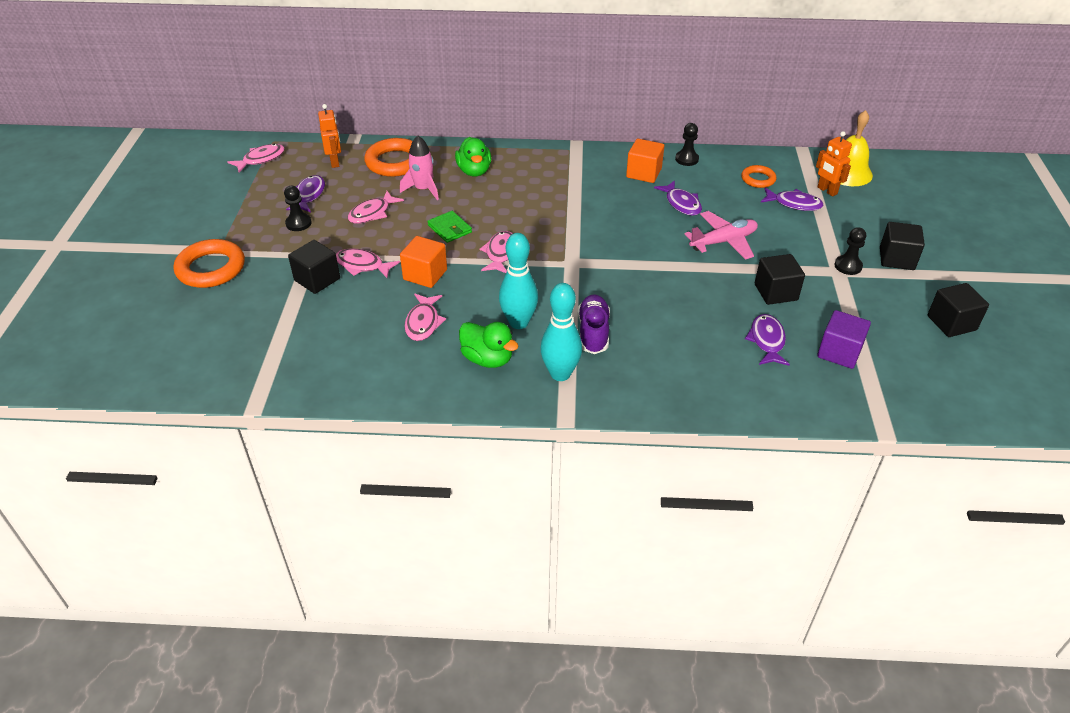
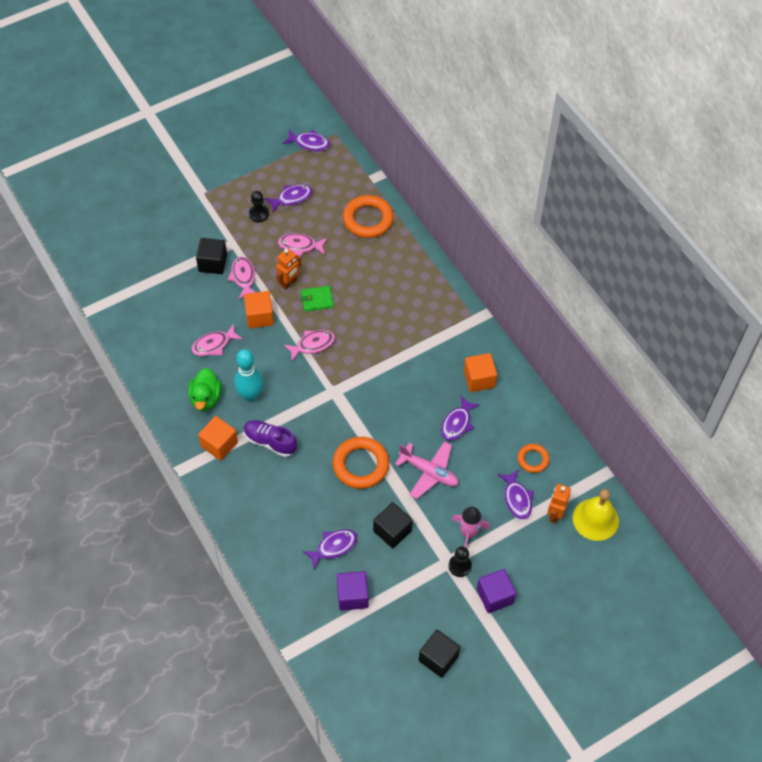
camera: 55 degrees right, 15 degrees up
orange ring [173,239,245,288] -> orange ring moved to [333,437,389,489]
pink fish [228,144,285,172] -> purple fish [283,129,330,151]
orange robot [318,104,341,168] -> orange robot moved to [276,248,301,290]
pink rocket [400,136,439,200] -> pink rocket moved to [452,506,490,547]
green wallet [427,211,472,243] -> green wallet turned 60 degrees clockwise [301,286,334,312]
green duck [455,137,491,176] -> none
turquoise bowling pin [540,283,582,381] -> orange cube [198,416,238,461]
purple shoe [578,294,610,354] -> purple shoe turned 120 degrees counterclockwise [244,420,297,457]
black pawn [675,123,699,166] -> none
black cube [880,222,925,270] -> purple cube [477,569,516,613]

